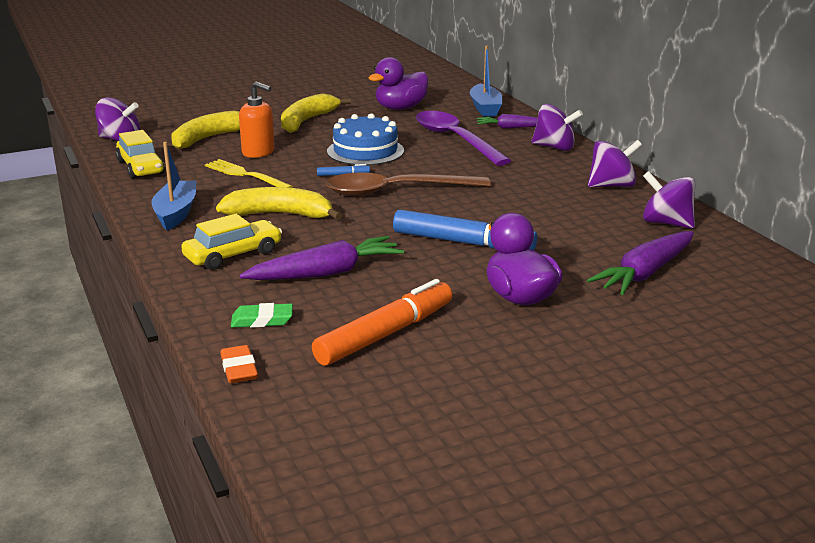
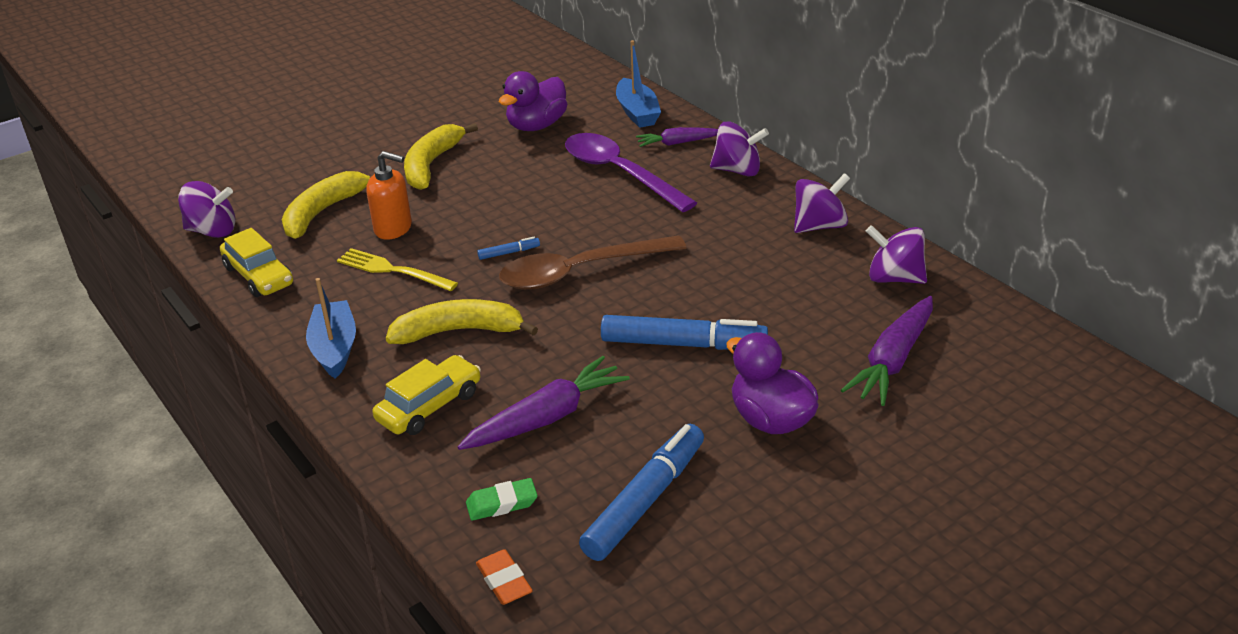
camera: 10 degrees left, 10 degrees up
orange marker [312,279,452,366] -> blue marker [579,424,704,561]
blue cake [327,113,404,166] -> none

